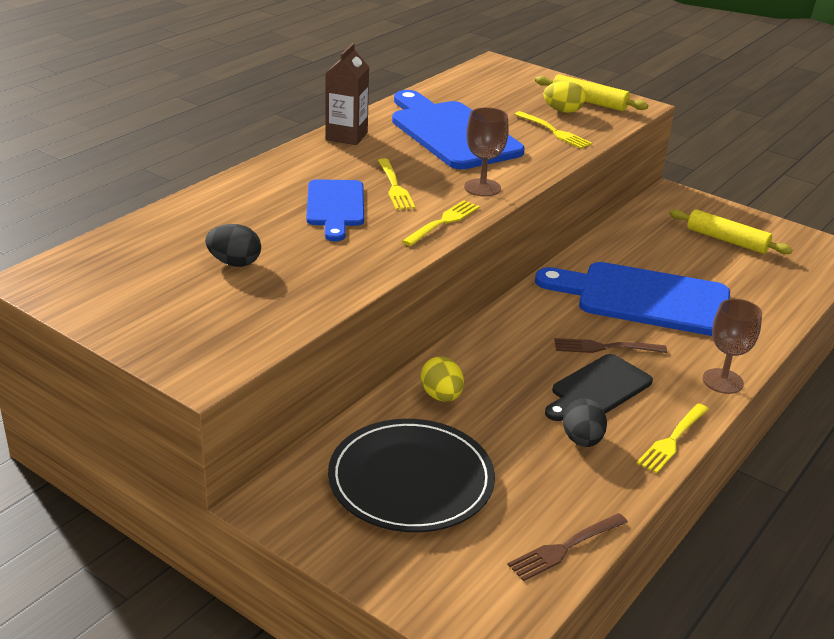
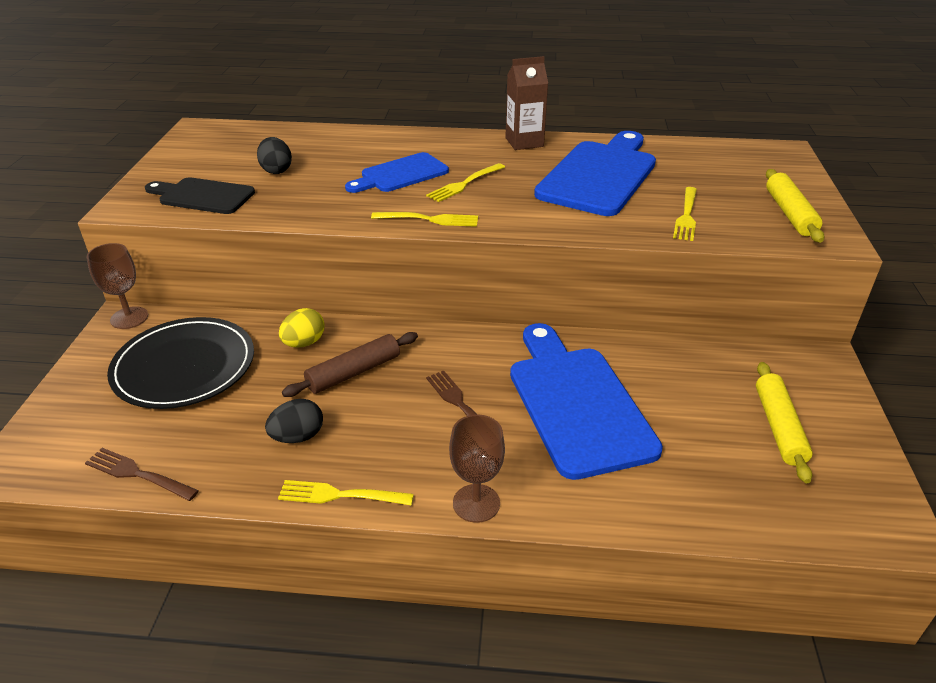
camera: 60 degrees right, 5 degrees up
brown goblet [464,107,509,197] -> brown goblet moved to [87,243,148,329]
yellow egg [544,80,586,113] -> none
black cutting board [545,354,653,421] -> black cutting board moved to [145,177,255,214]
none -> brown rolling pin [282,332,418,397]

